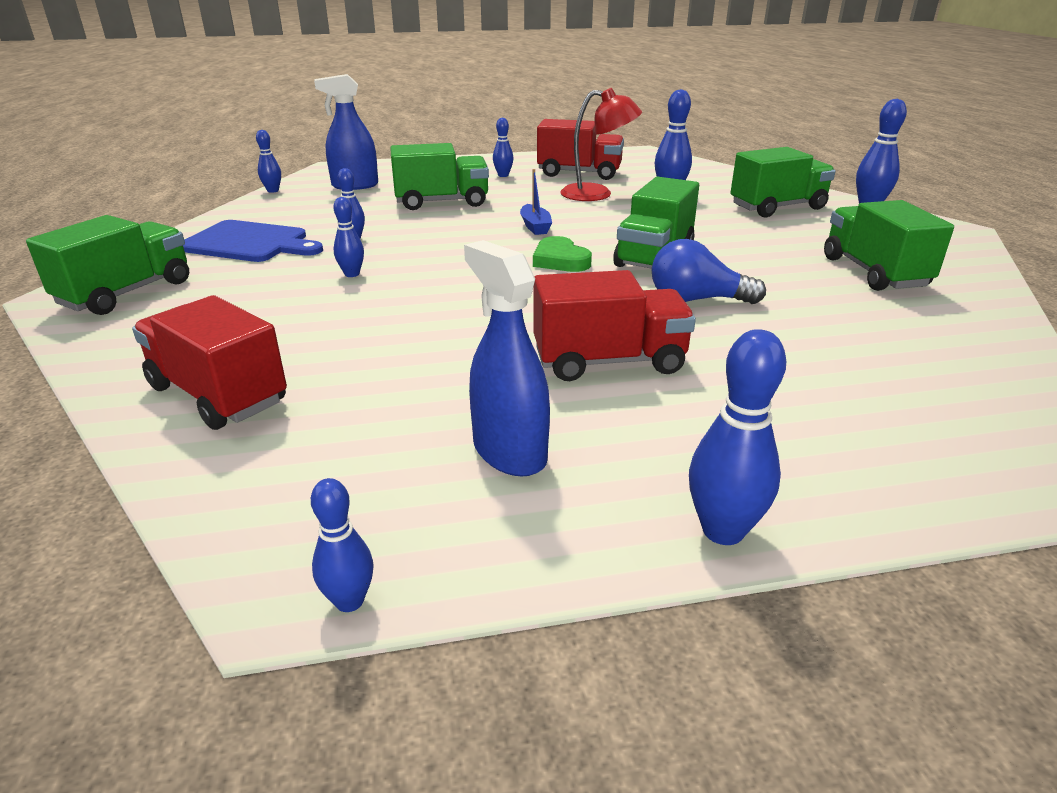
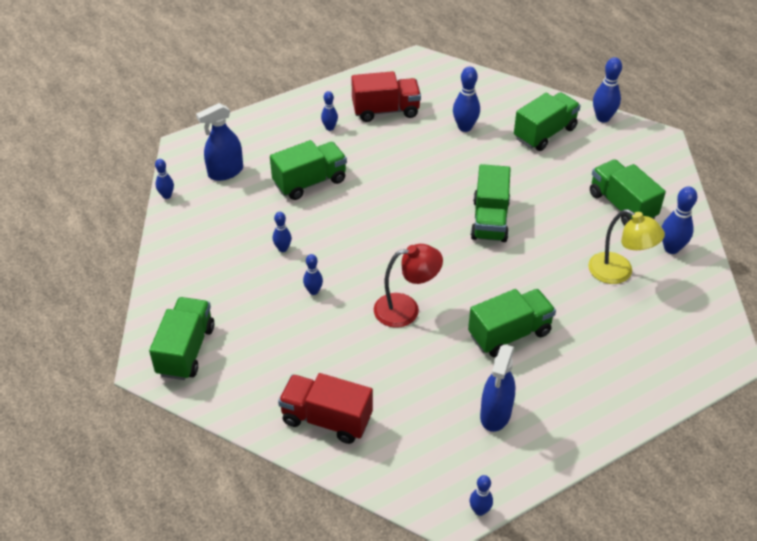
camera: 20 degrees left, 15 degrees up
blue cutting board [183,220,323,262] -> none
blue spray bottle [464,240,550,477] -> blue spray bottle turned 105 degrees counterclockwise [480,344,516,432]
blue boat [520,169,552,235] -> none
green heart [533,236,592,272] -> none
red truck [533,270,696,381] -> green truck [468,289,556,357]
red lamp [561,88,642,201] -> red lamp moved to [374,244,443,328]
blue light bulb [652,239,766,304] -> none
blue bowling pin [689,329,786,545] -> blue bowling pin moved to [662,187,697,254]
none -> yellow lamp [588,209,665,284]

